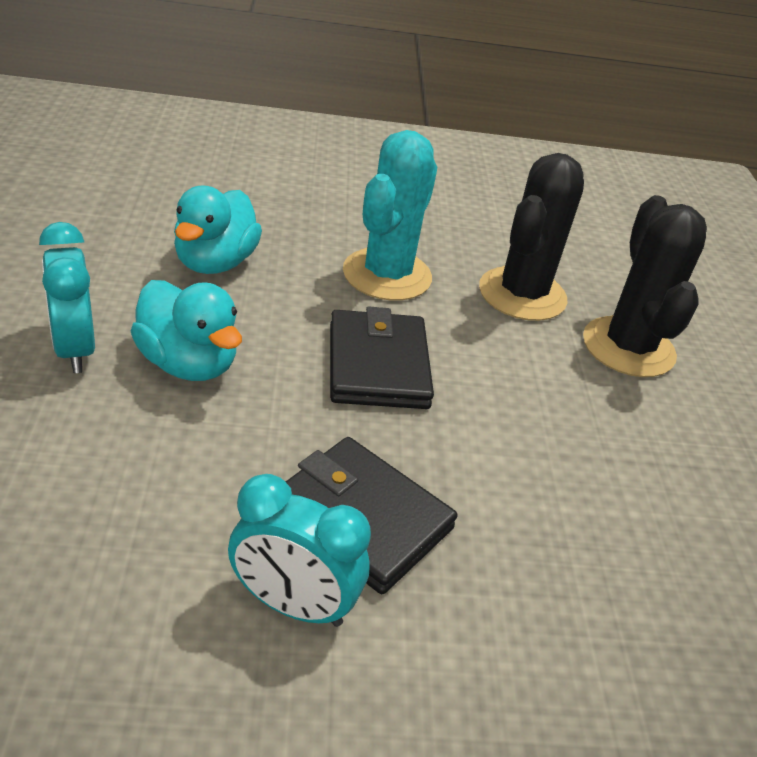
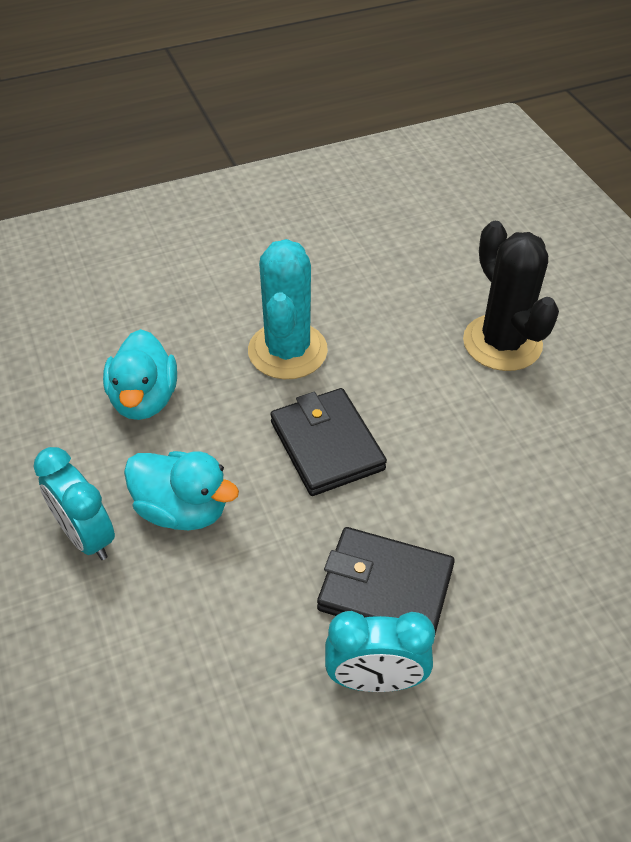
camera: 15 degrees left, 10 degrees up
black cactus [479,153,584,321] -> none

